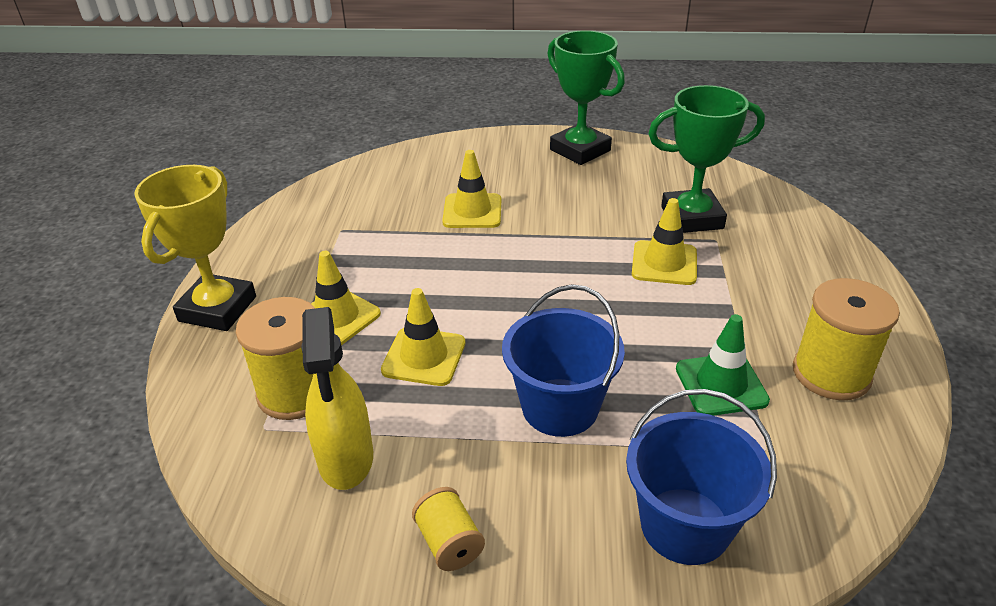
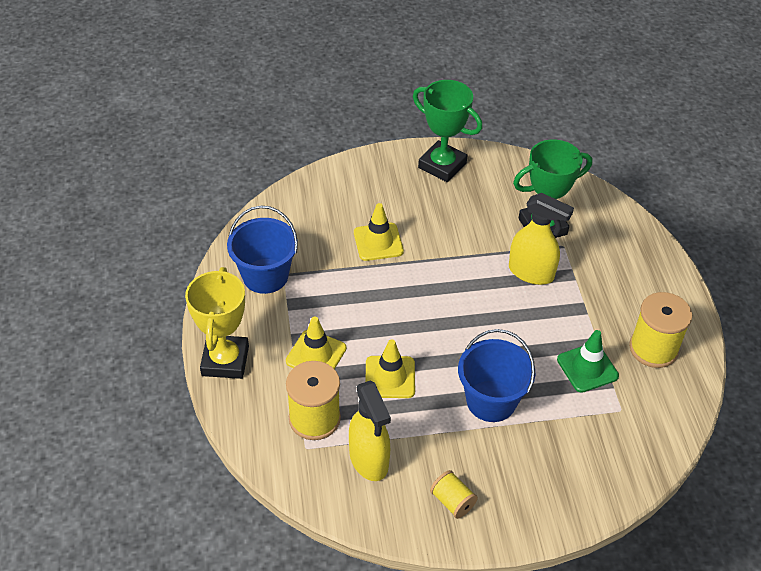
camera: 15 degrees left, 10 degrees up
blue bucket [626,389,777,565] -> blue bucket moved to [227,206,298,294]
yellow traffic cone [632,198,697,285] -> yellow spray bottle [509,193,574,285]

